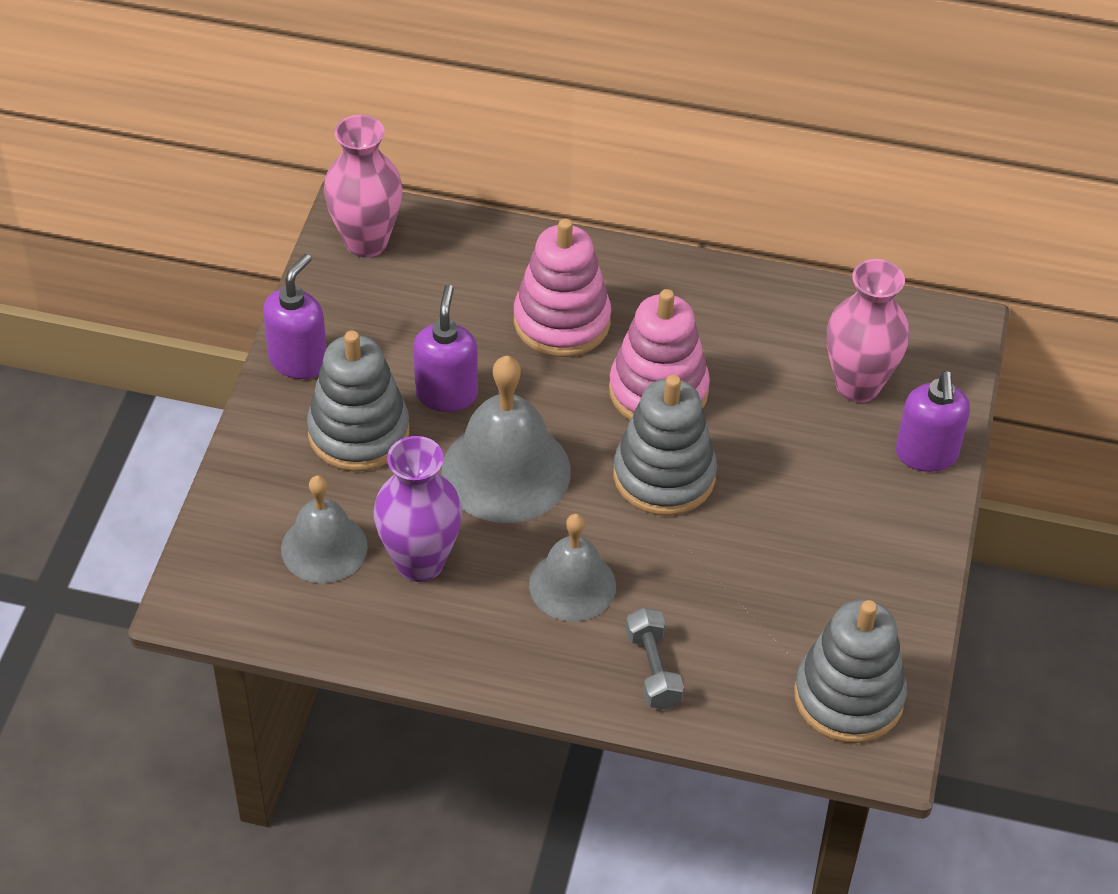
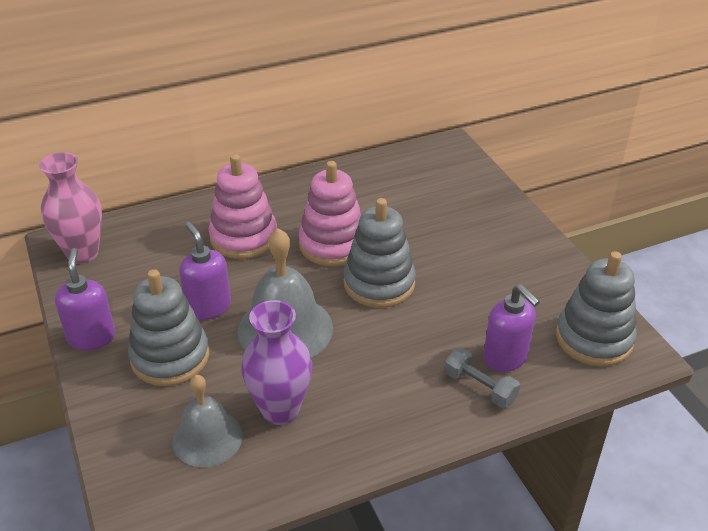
camera: 35 degrees left, 10 degrees down
grey bell [529,513,616,622] -> none
pink vase [827,259,909,403] -> none
purple soap dispenser [896,371,970,472] -> purple soap dispenser moved to [483,284,540,372]

